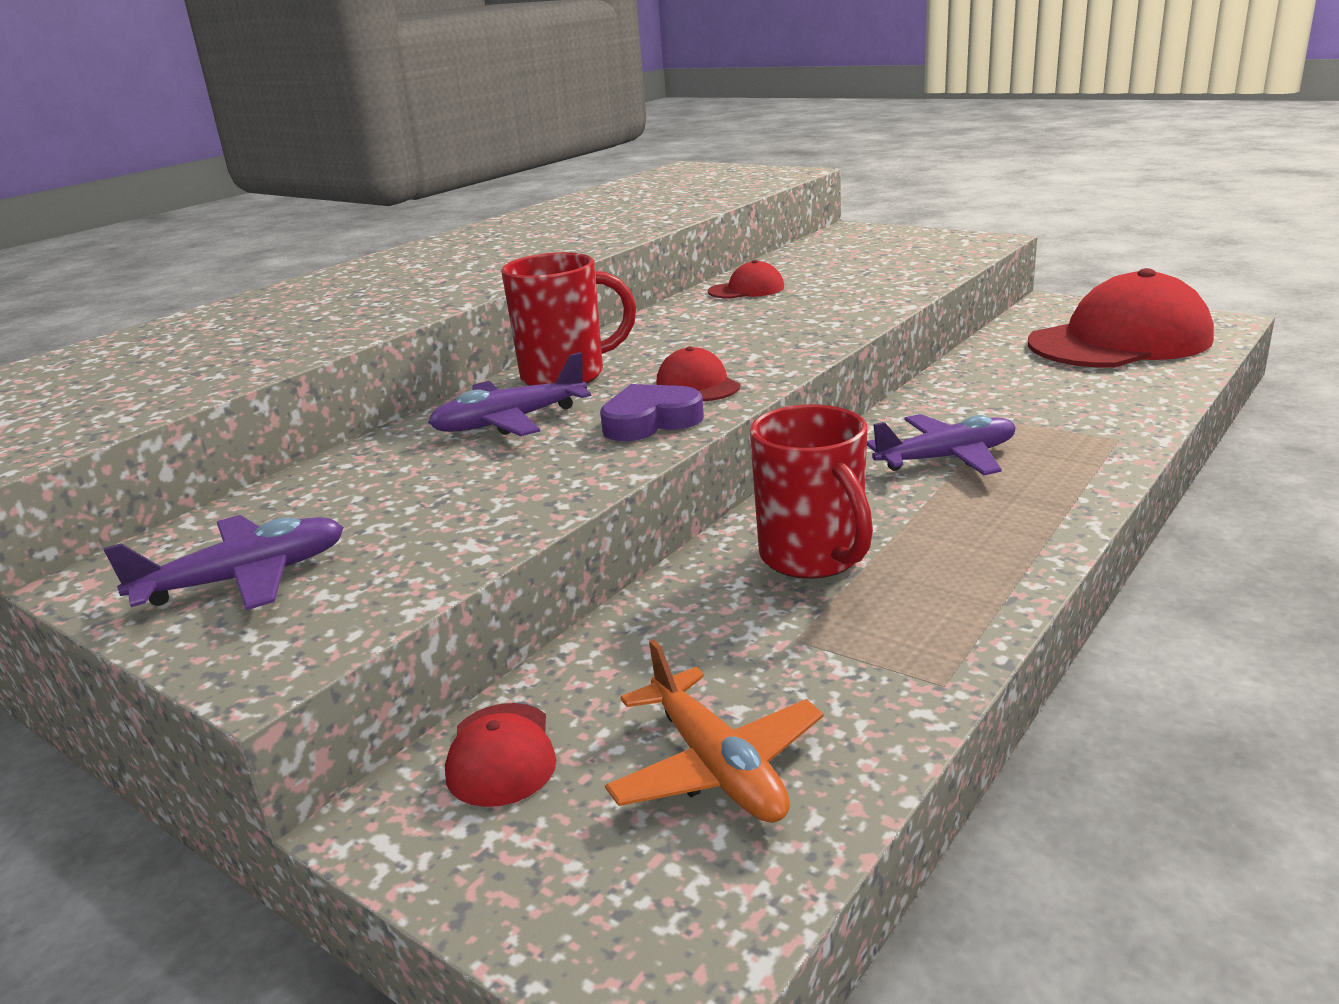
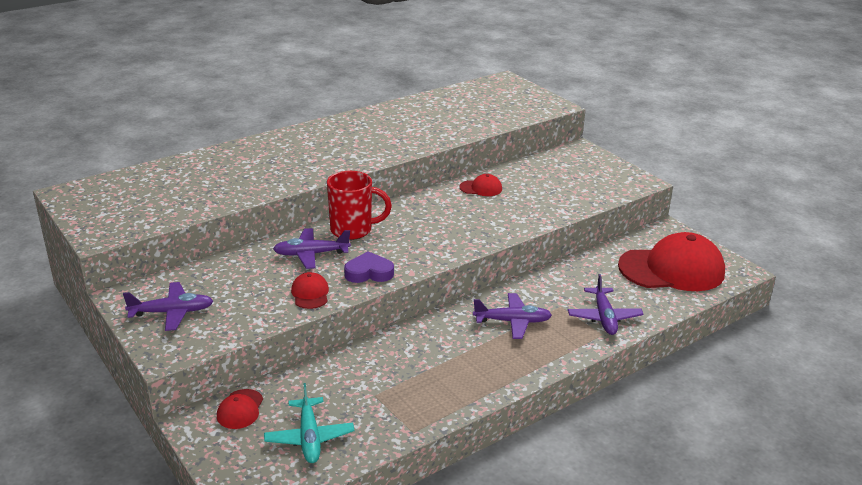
camera: 15 degrees right, 5 degrees up
orange plane [605,639,824,823] -> turquoise plane [264,383,355,463]
red cap [656,346,740,401] -> red cap moved to [291,272,329,309]
red mug [750,404,873,579] -> none
none -> purple plane [568,274,644,335]

